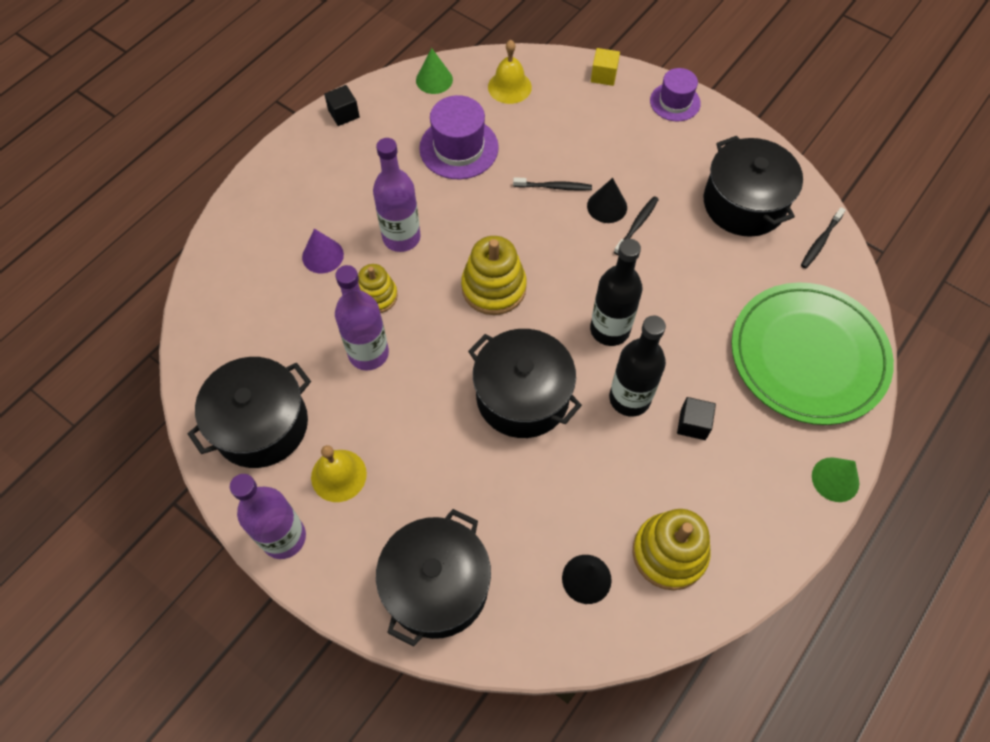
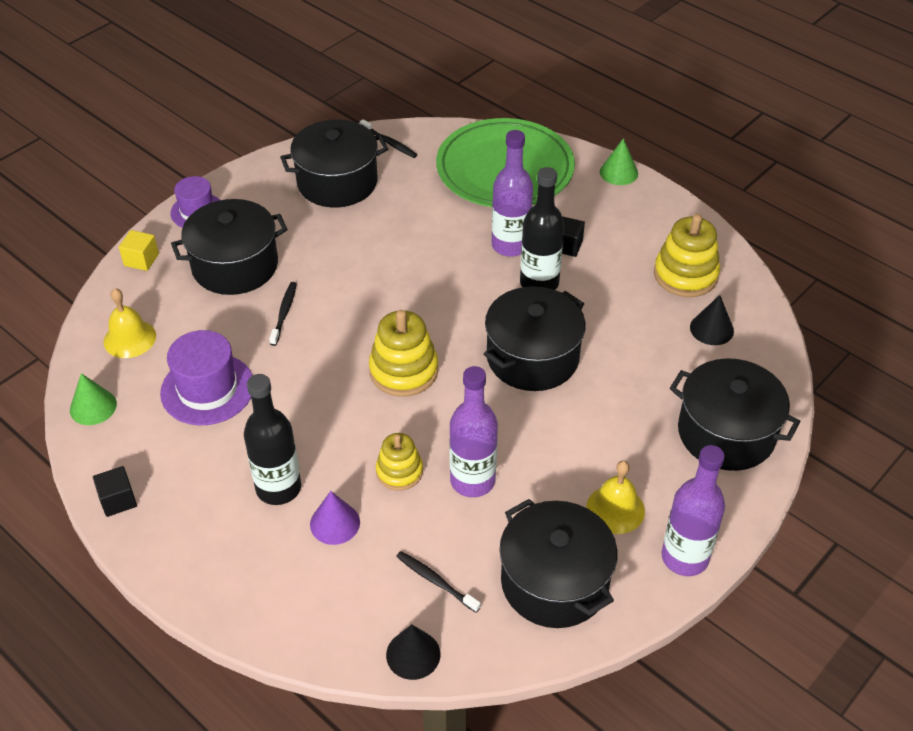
camera: 85 degrees left, 15 degrees down
purple bottle [373,138,421,252] -> purple bottle moved to [492,130,533,257]
black cone [587,178,627,223] -> black cone moved to [386,624,440,680]
black bottle [590,239,643,346] -> black bottle moved to [244,374,301,505]
black toothbrush [614,196,659,255] -> black toothbrush moved to [396,551,481,613]
none -> black pot [171,199,288,295]

